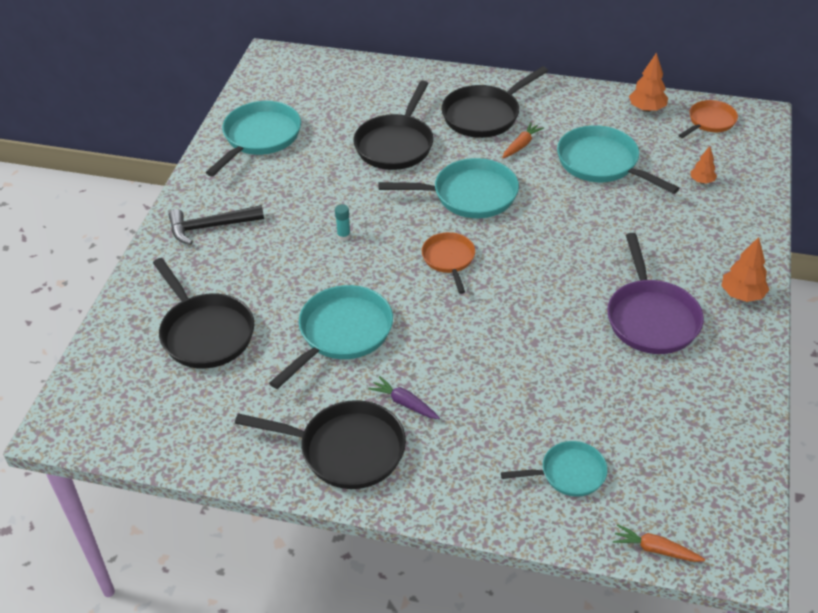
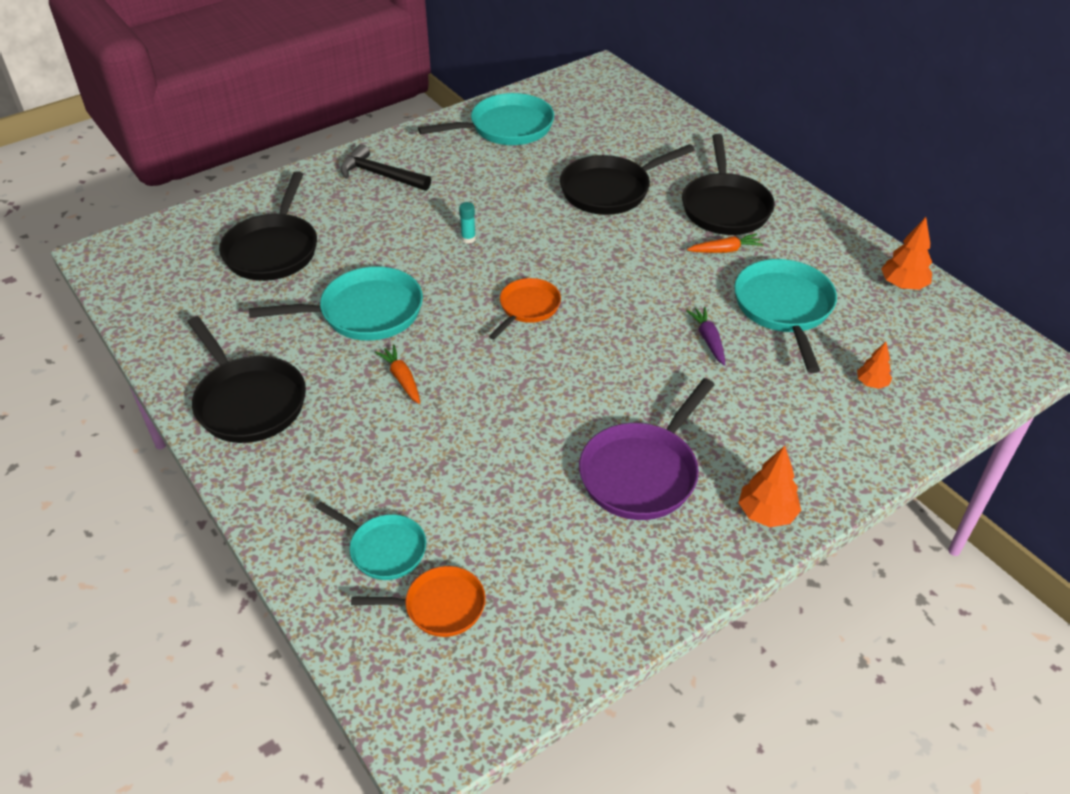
camera: 40 degrees right, 0 degrees up
purple carrot [368,376,440,419] -> purple carrot moved to [686,307,725,366]
turquoise pan [378,158,519,218] -> none
black pan [441,66,548,138] -> black pan turned 90 degrees counterclockwise [682,134,775,235]
orange carrot [613,524,705,562] -> orange carrot moved to [375,345,420,404]
orange pan [678,100,738,138] -> orange pan moved to [351,566,486,637]

